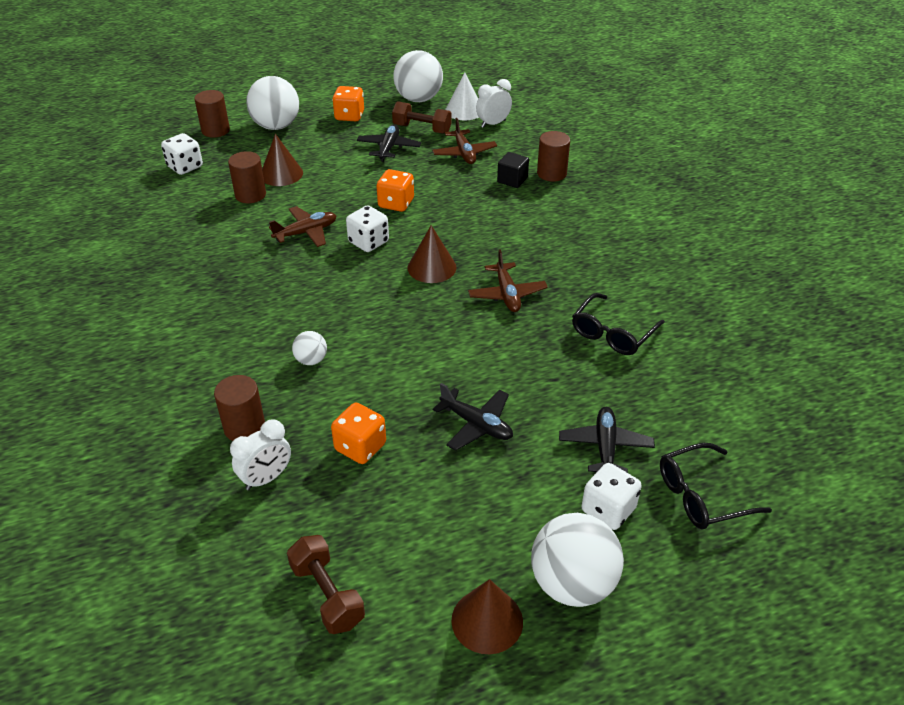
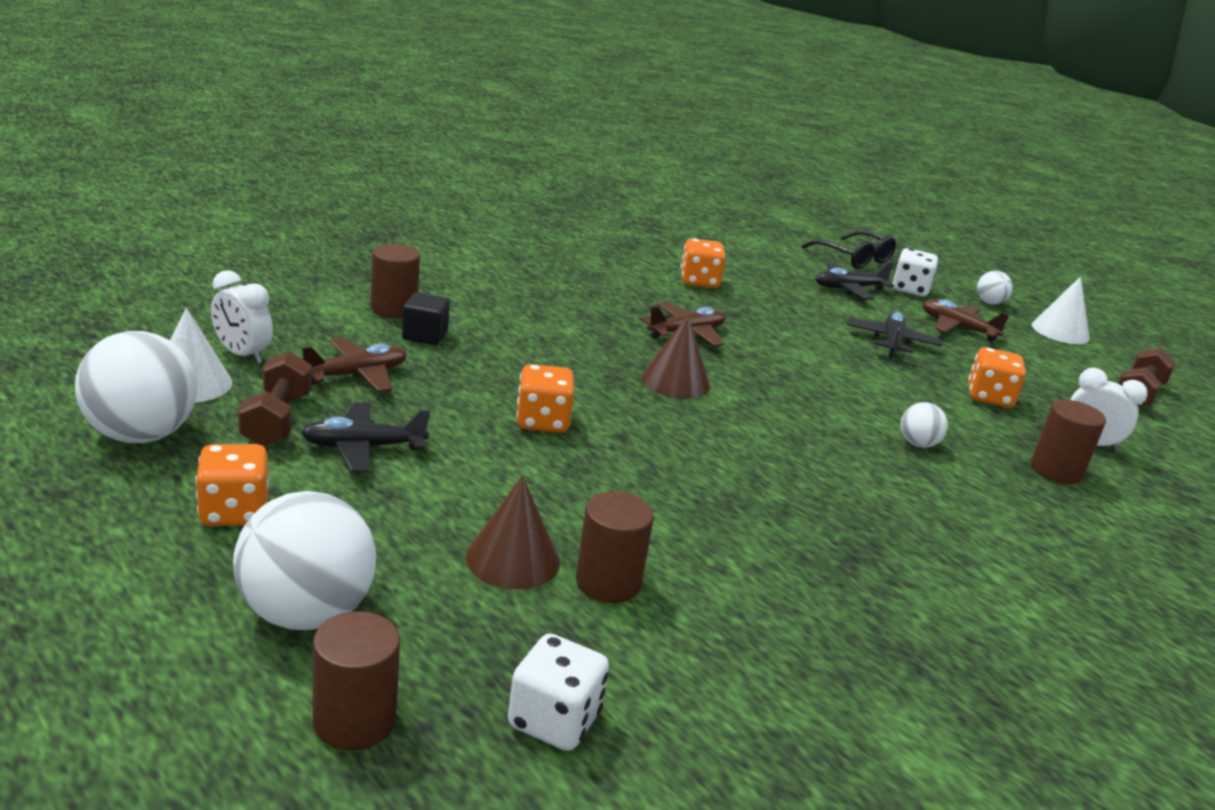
camera: 115 degrees left, 15 degrees down
brown plane [269,206,336,247] -> brown plane moved to [922,299,1009,342]
white dice [346,205,389,252] -> none
brown cone [451,579,523,654] -> white cone [1032,276,1090,344]
white ball [531,513,624,607] -> white ball [977,271,1013,305], size x0.48
black glasses [572,293,665,355] -> orange dice [680,238,726,288]

